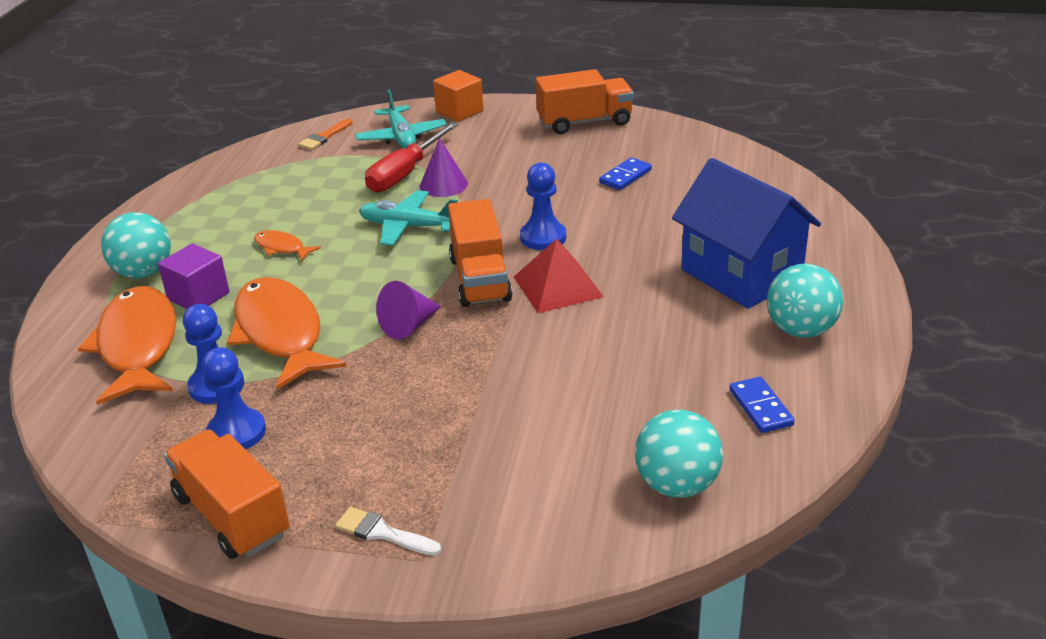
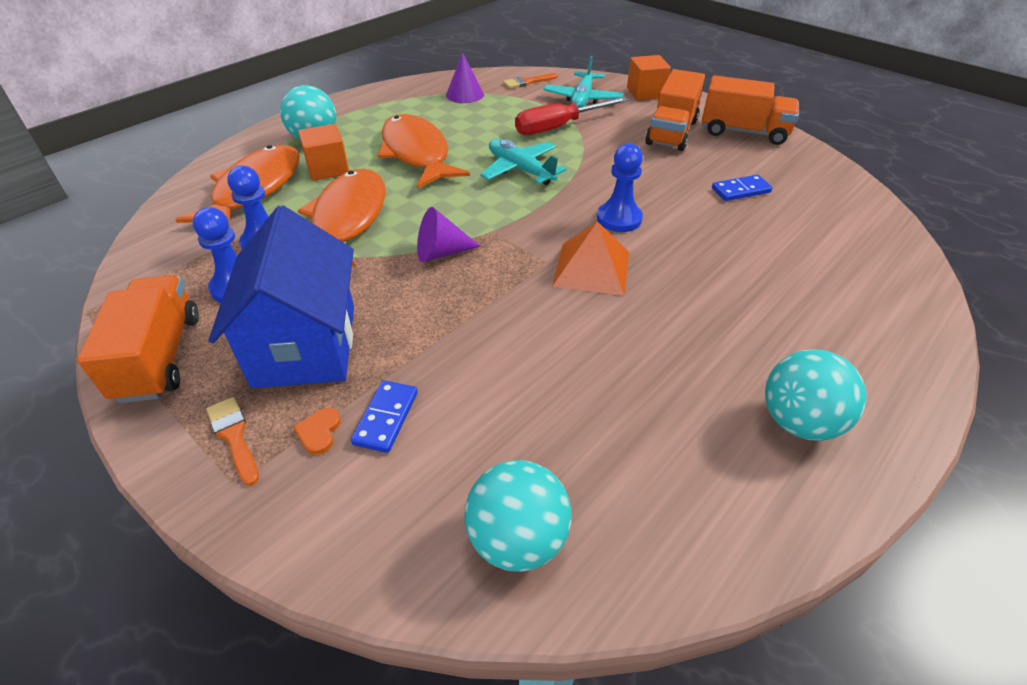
camera: 30 degrees right, 10 degrees up
purple cube [158,244,229,309] -> orange cube [298,124,349,181]
orange fish [254,230,321,261] -> orange fish [377,114,470,189], size x2.21
white brush [335,507,441,556] -> orange brush [206,397,259,486]
purple cone [420,138,468,197] -> purple cone moved to [446,52,484,103]
orange truck [448,199,513,307] -> orange truck moved to [645,69,705,151]
red pyramid [514,239,604,313] -> orange pyramid [552,221,629,296]
blue house [672,158,821,309] -> blue house moved to [208,206,354,388]
blue domino [730,377,795,433] -> blue domino moved to [351,380,418,453]
none -> orange heart [293,408,341,455]

